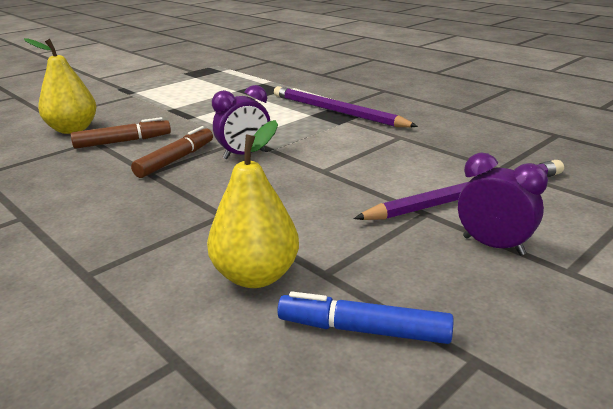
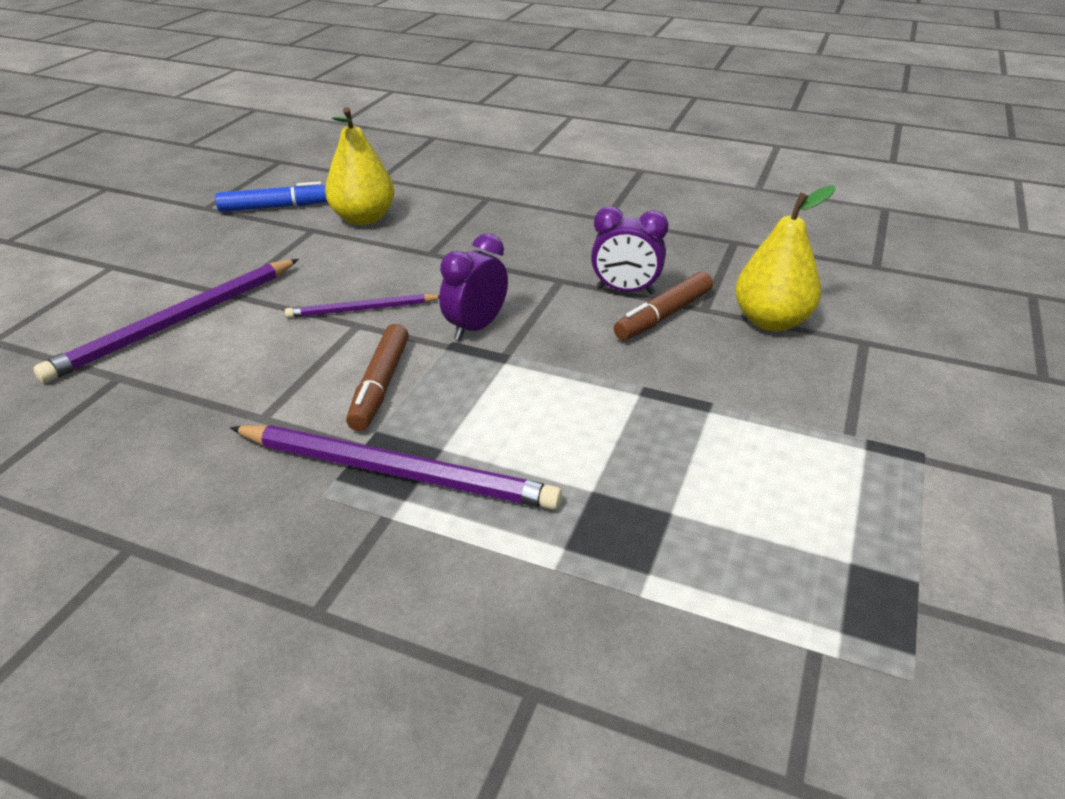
camera: 155 degrees right, 10 degrees up
brown marker [131,126,213,178] -> brown marker moved to [346,324,409,431]
purple clock [458,153,548,255] -> purple clock moved to [591,206,668,294]
none -> purple pencil [285,294,439,318]

